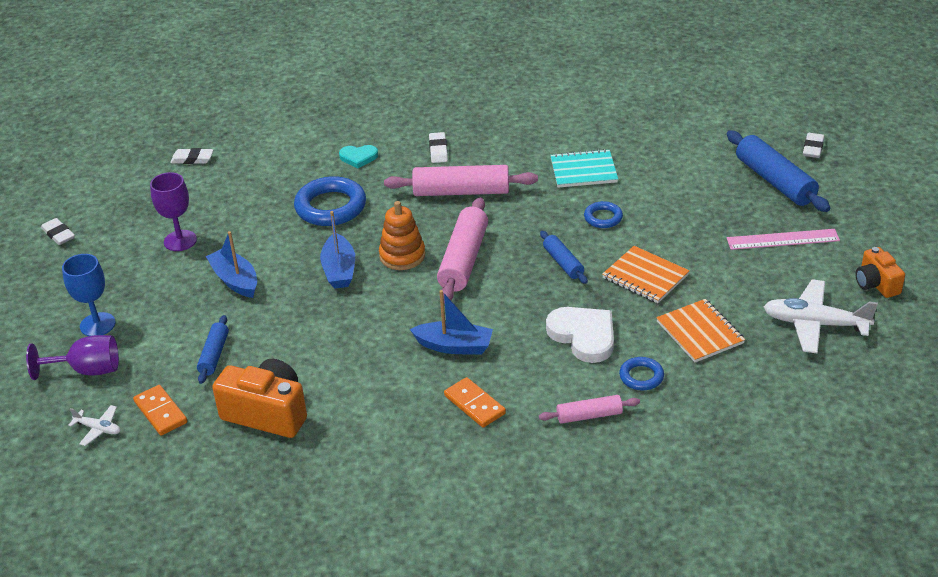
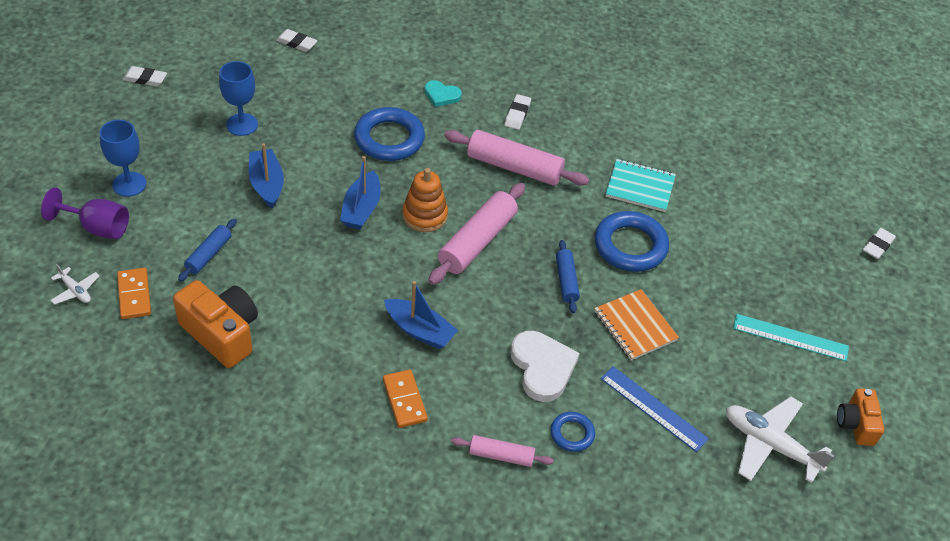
camera: 15 degrees right, 10 degrees up
white eraser [41,218,75,245] -> white eraser turned 60 degrees counterclockwise [122,66,167,86]
purple goblet [150,172,197,251] -> blue goblet [219,61,258,136]
blue ring [584,201,623,228] -> blue ring [595,211,669,272], size x1.90
orange notebook [656,299,745,362] -> blue ruler [601,366,709,452]
blue rolling pin [727,130,830,212] -> none
pink ruler [727,229,840,250] -> turquoise ruler [733,314,849,361]

